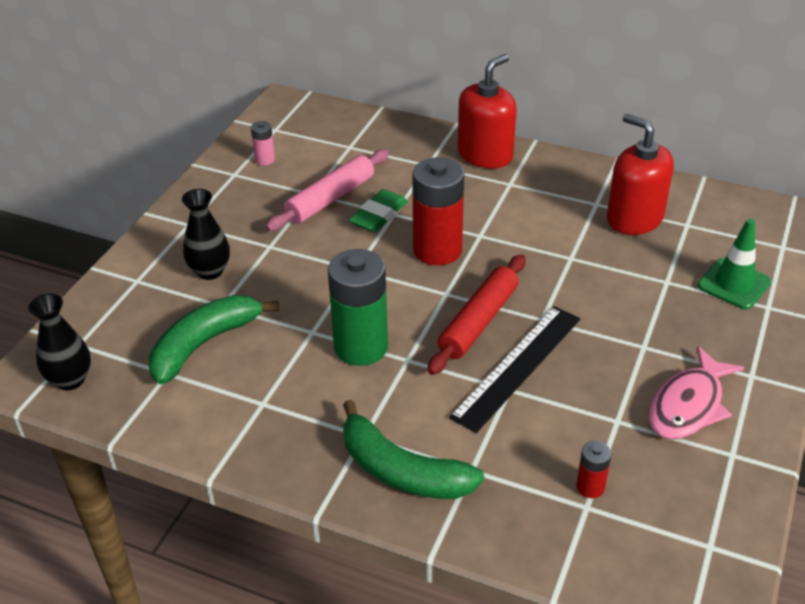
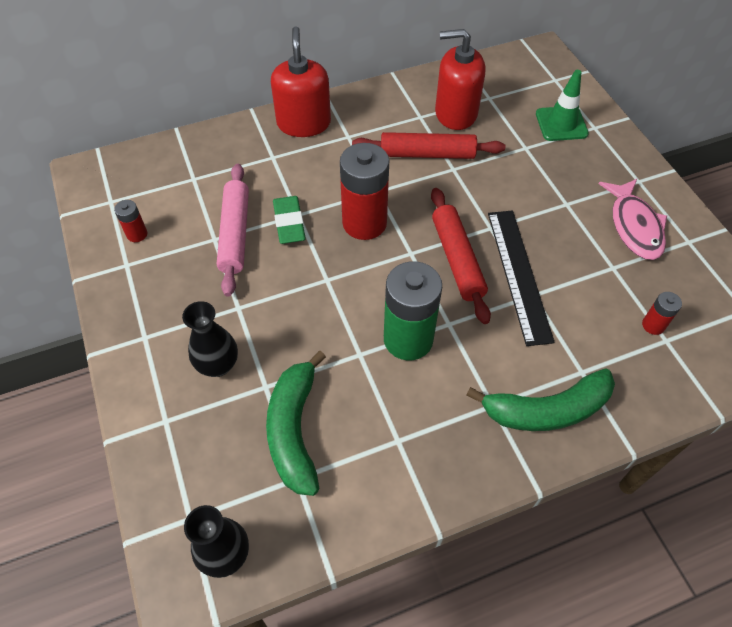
camera: 45 degrees left, 15 degrees up
pink battery [251,121,275,165] -> red battery [114,200,147,242]
none -> red rolling pin [352,132,505,159]

